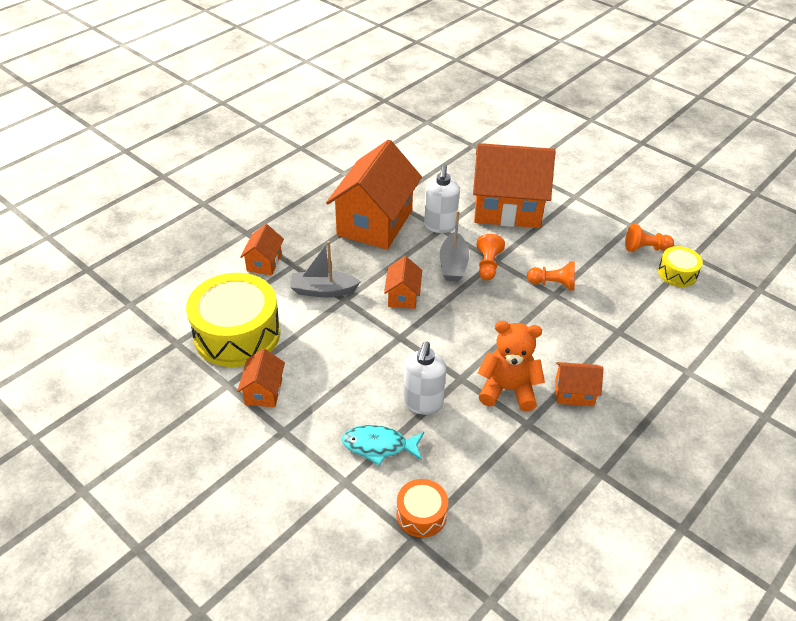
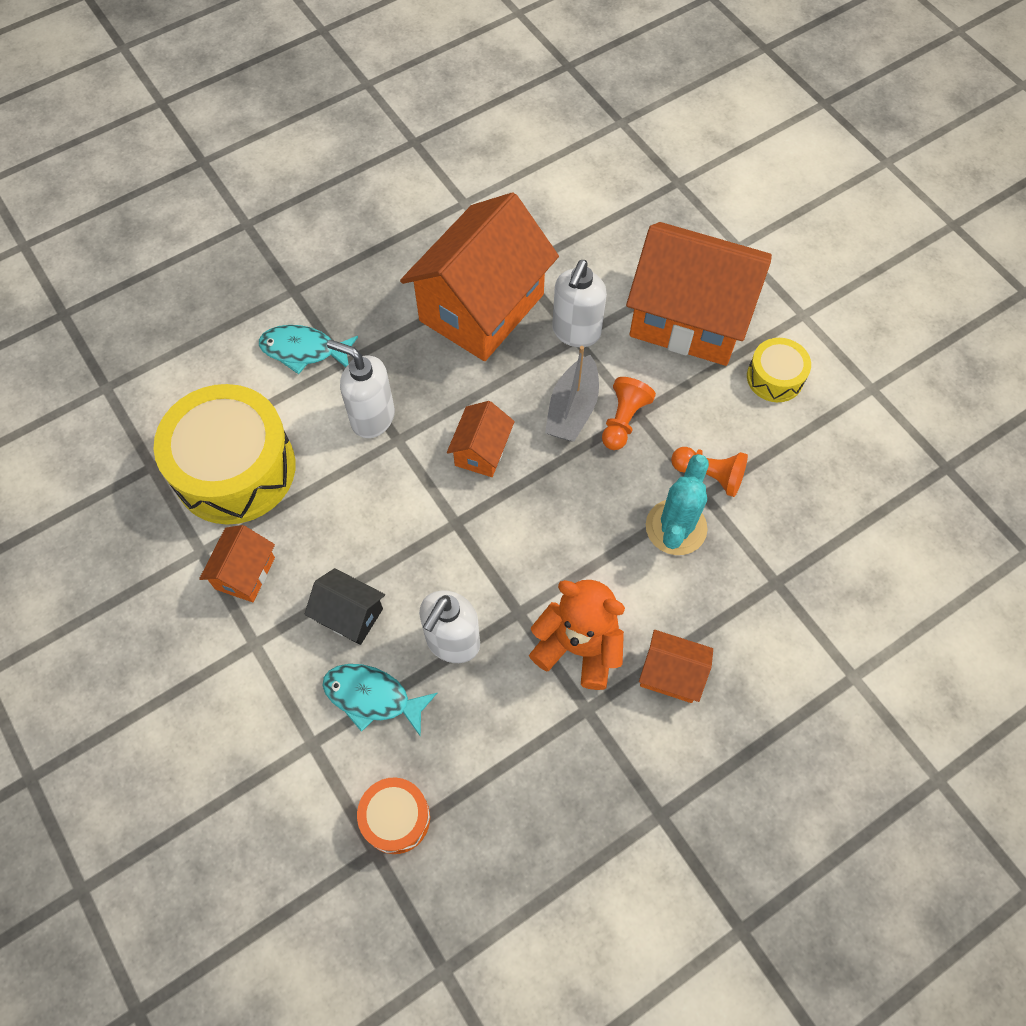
camera: 15 degrees right, 20 degrees up
orange house [240,224,284,275] -> turquoise fish [259,325,358,374]
grey boat [290,241,361,297] -> white soap dispenser [327,340,395,438]
orange pawn [625,224,674,252] -> none
yellow drum [658,246,703,287] -> yellow drum moved to [747,338,811,402]
none -> black house [304,568,385,645]
none -> turquoise cactus [646,454,709,555]

